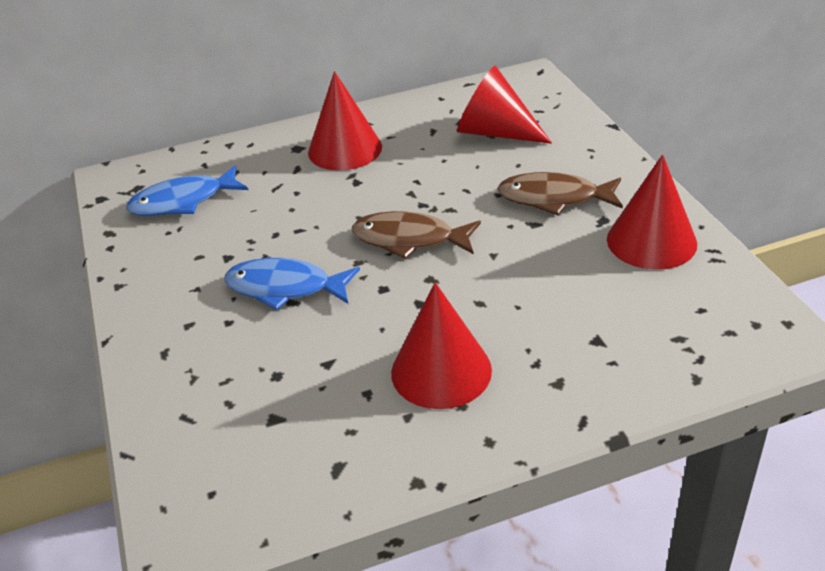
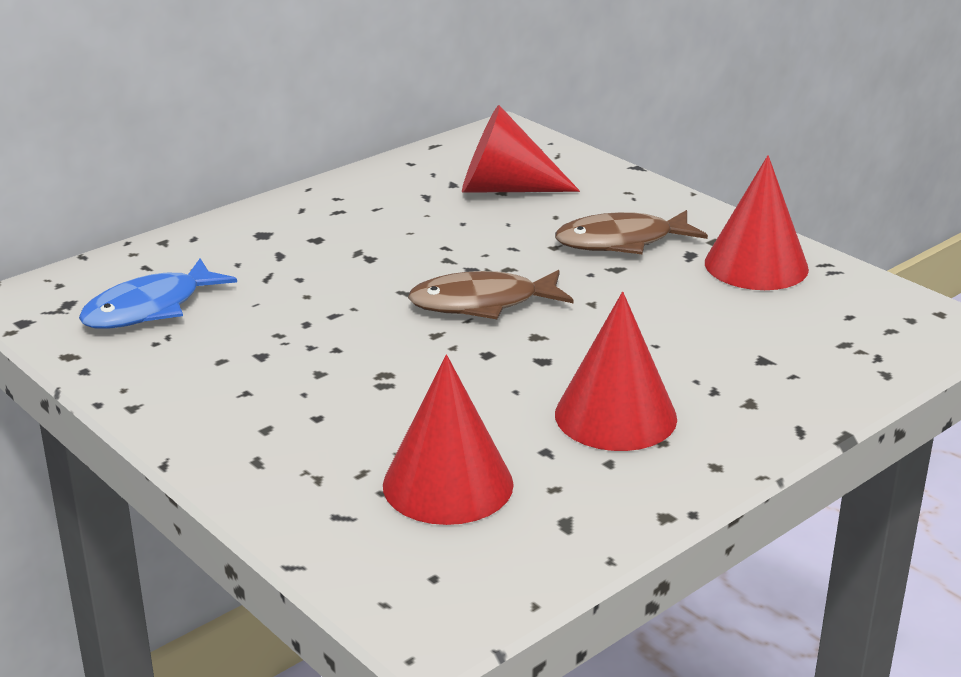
camera: 25 degrees left, 10 degrees down
blue fish [224,258,360,310] -> none
red cone [308,71,382,171] -> red cone moved to [383,355,514,525]

